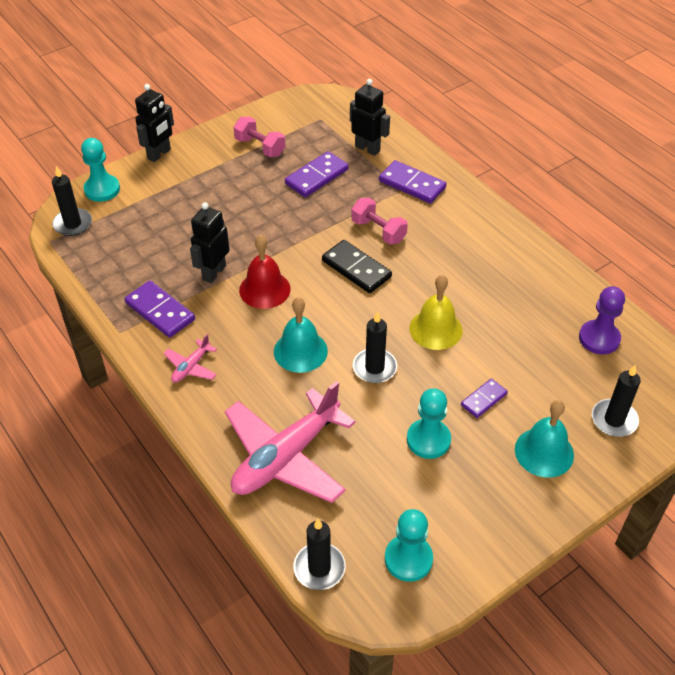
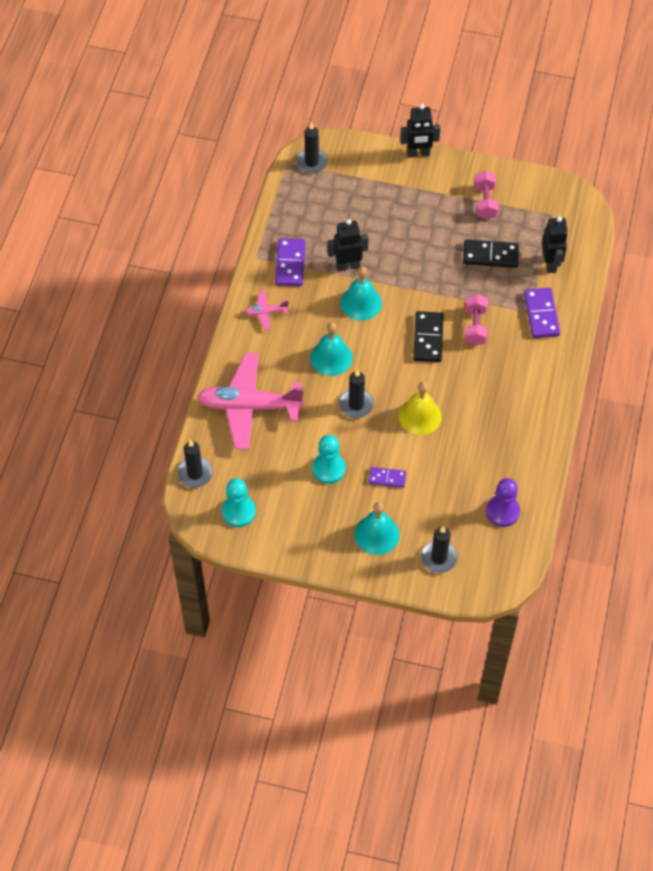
camera: 50 degrees right, 10 degrees up
turquoise pawn [81,138,120,202] -> none
red bell [239,235,290,309] -> turquoise bell [340,266,382,320]
purple domino [285,151,349,197] -> black domino [463,239,519,268]

